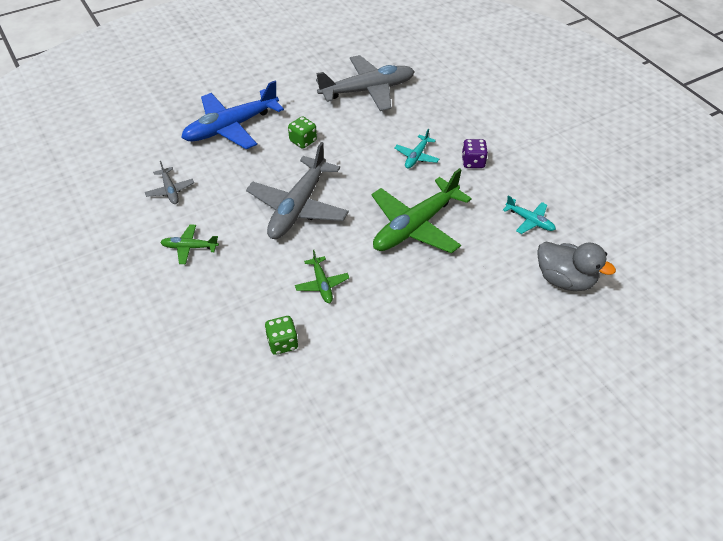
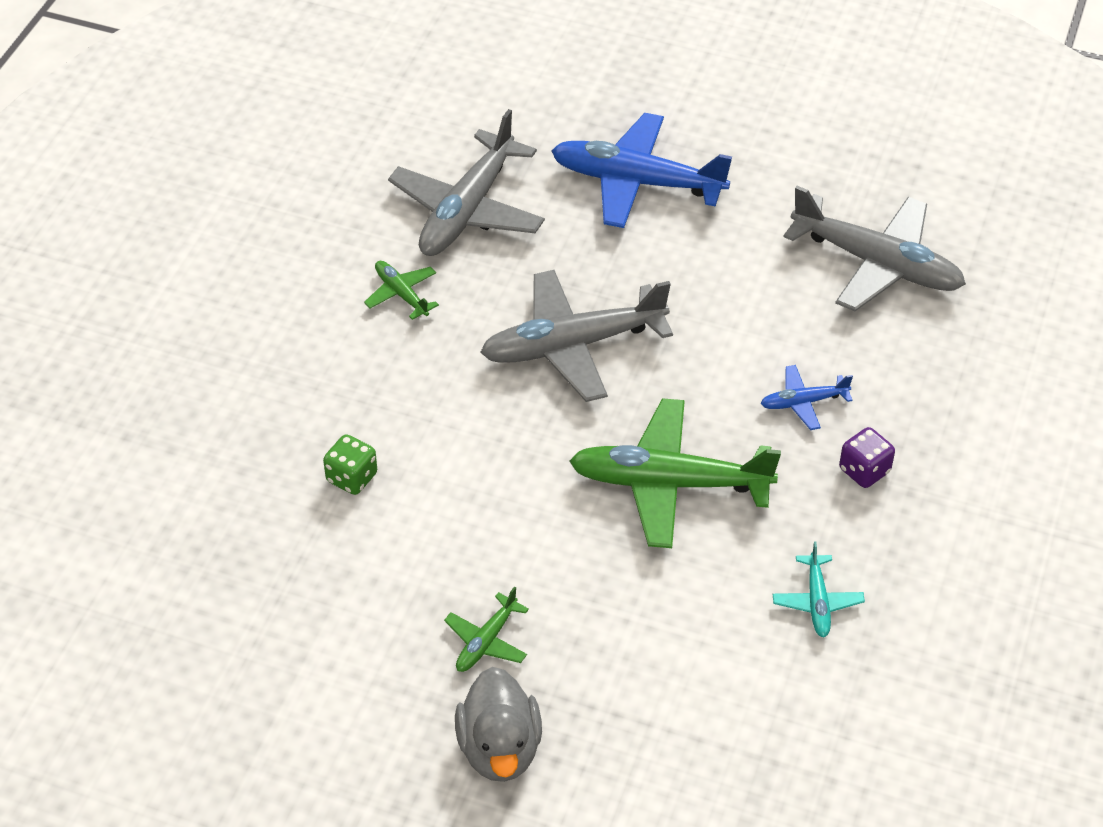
camera: 50 degrees right, 0 degrees up
grey plane [145,161,194,204] -> grey plane [388,109,545,256], size x2.14
green dice [288,116,317,149] -> none
green plane [295,250,349,303] -> green plane moved to [444,586,529,672]
turquoise plane [395,129,439,169] -> blue plane [761,365,853,430]
grey duck [537,241,616,291] -> grey duck moved to [455,667,542,782]

